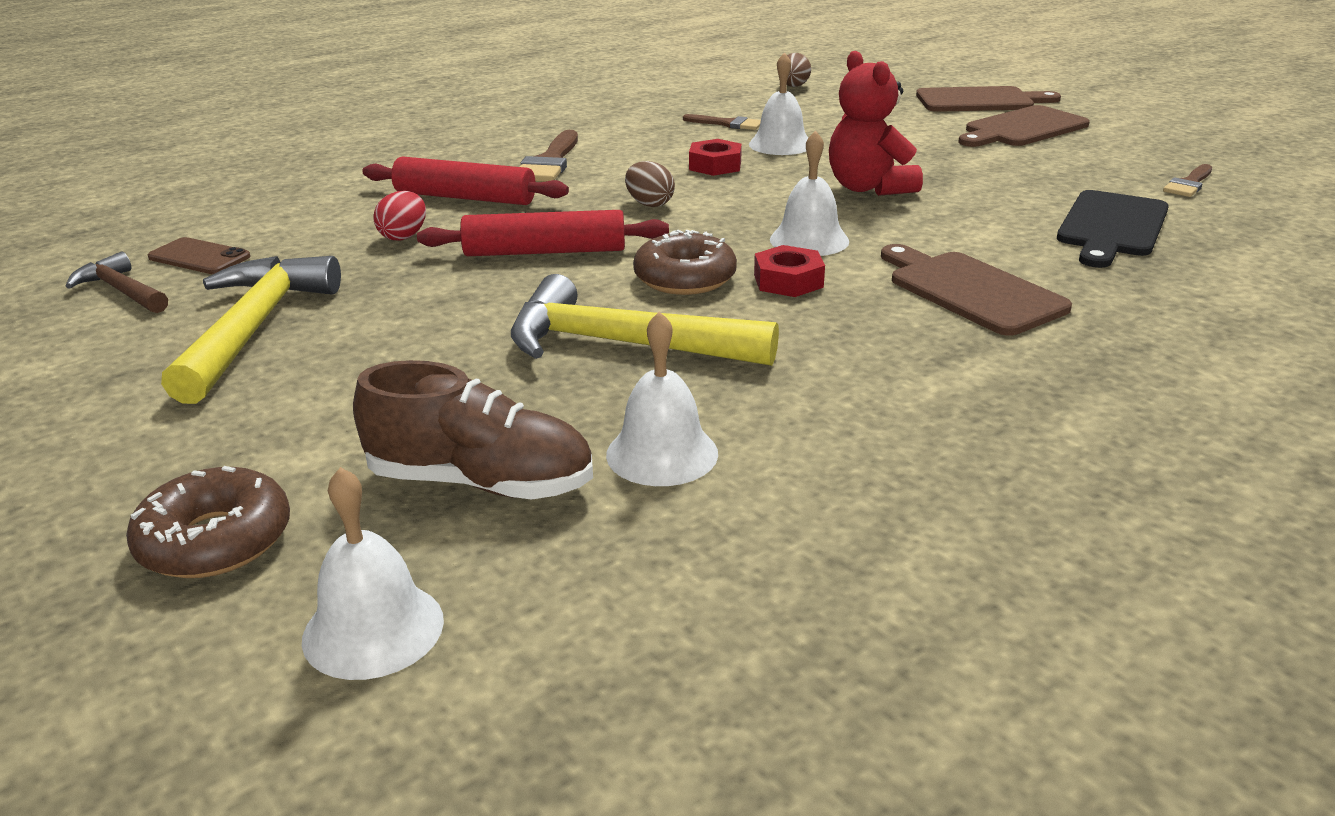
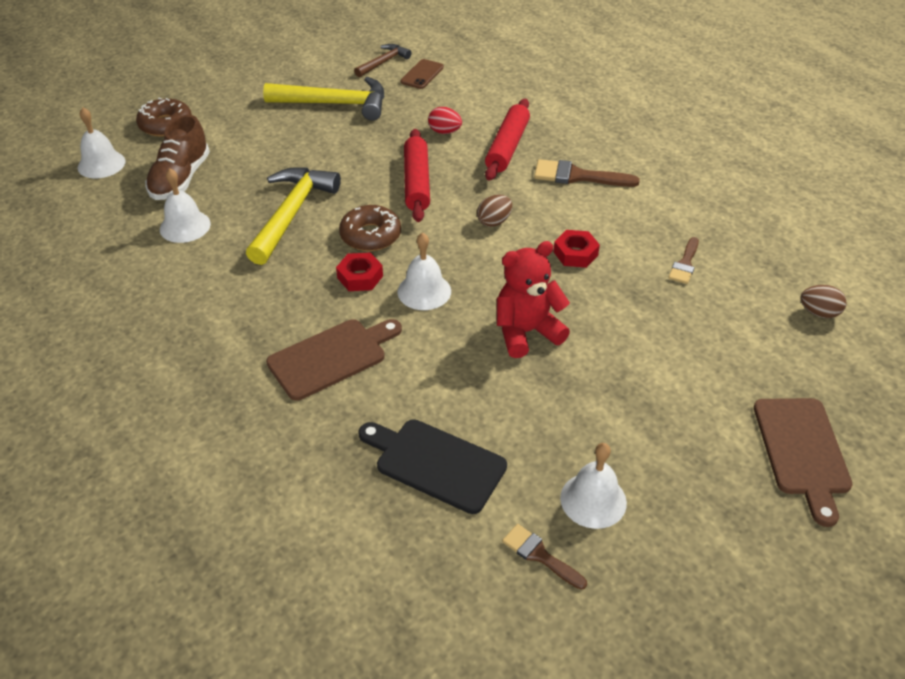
camera: 90 degrees right, 15 degrees up
white bell [749,52,808,155] -> white bell moved to [560,443,627,529]
brown cutting board [958,105,1090,147] -> none

